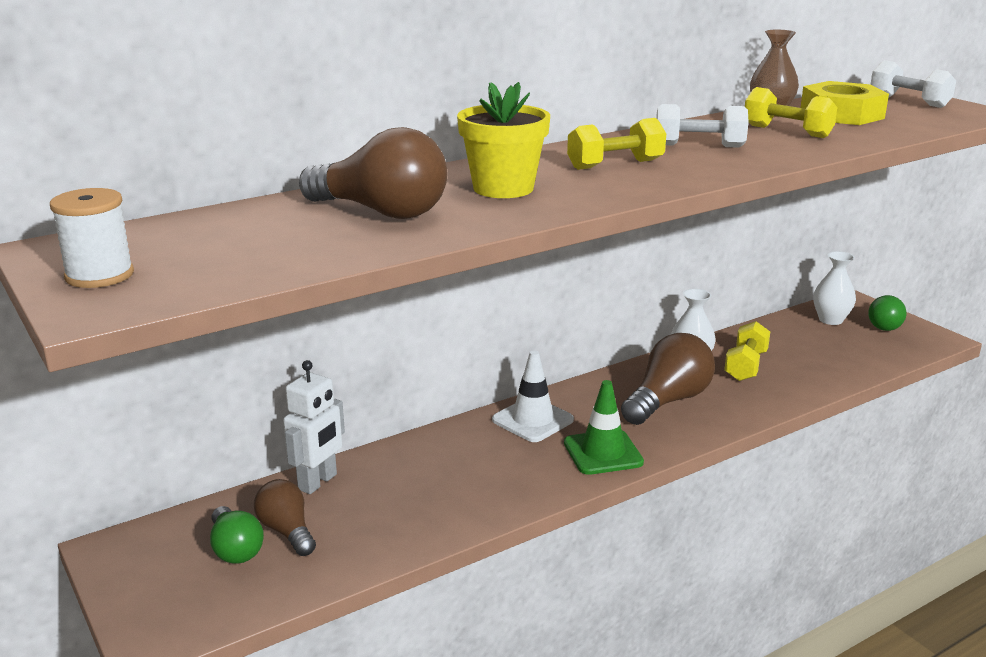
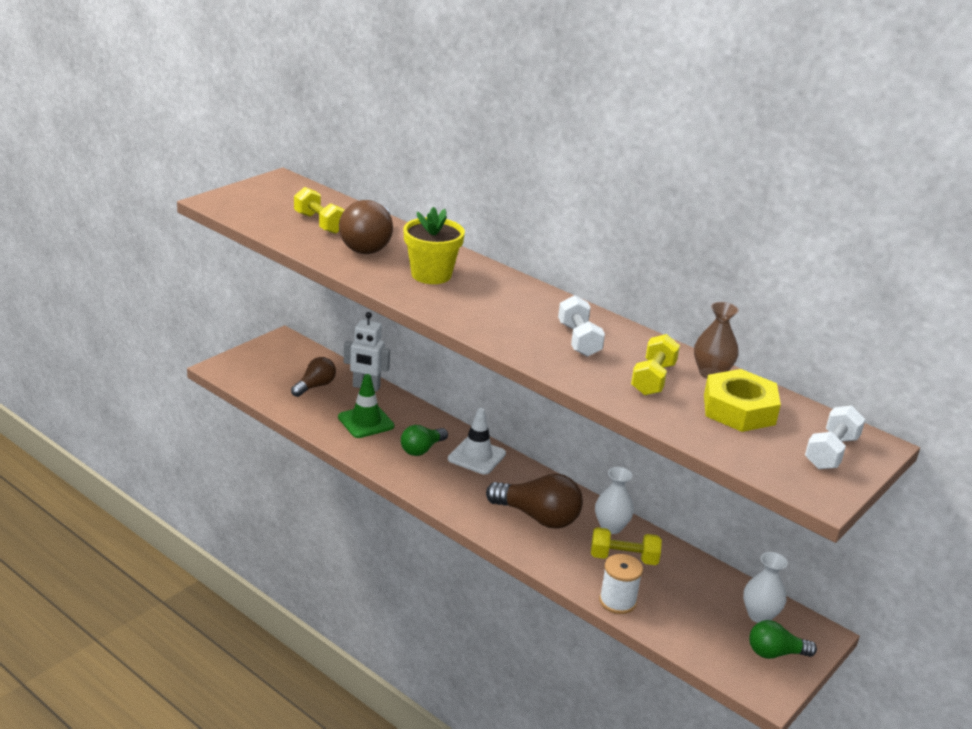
camera: 70 degrees right, 5 degrees up
white spool [50,188,134,288] -> white spool moved to [599,554,643,614]
green light bulb [210,506,264,564] -> green light bulb moved to [401,425,448,456]
green traffic cone [564,380,644,475] -> green traffic cone moved to [338,374,394,438]
yellow dumbbell [567,118,666,170] -> yellow dumbbell moved to [294,187,344,234]

